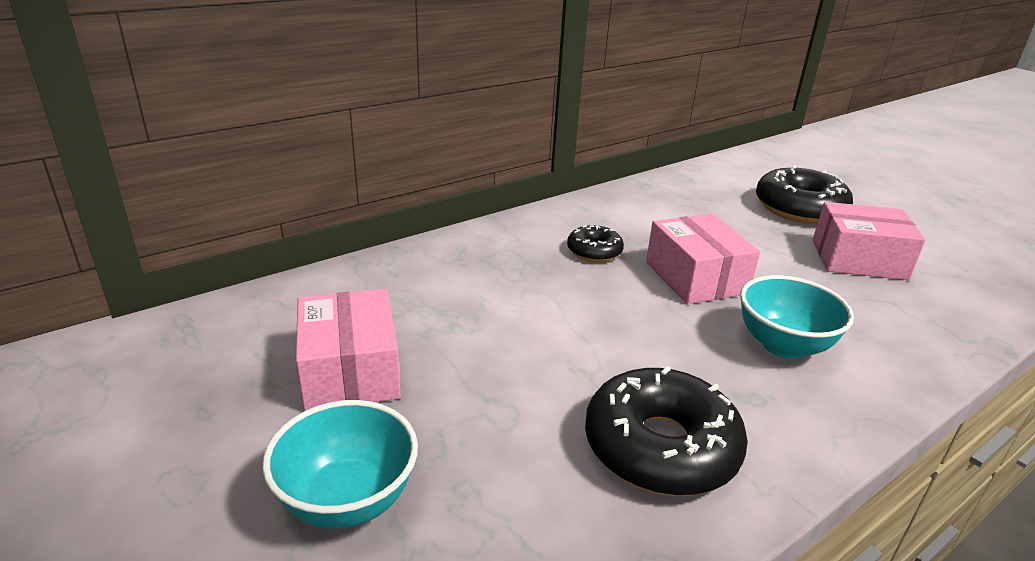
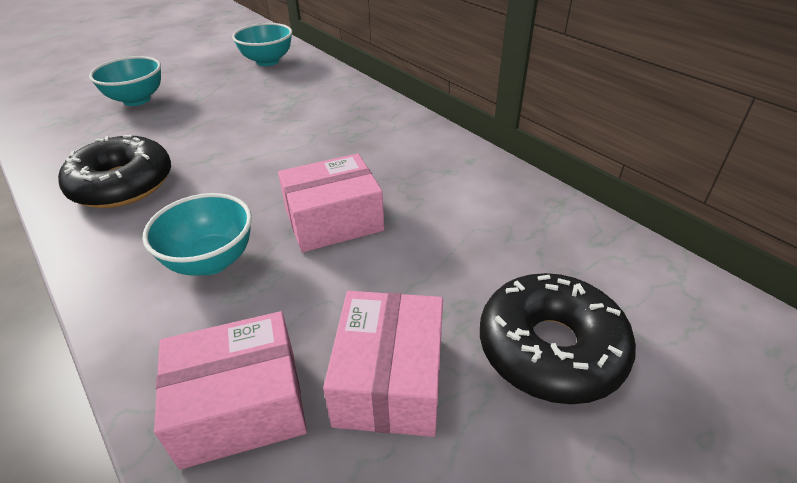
camera: 90 degrees right, 10 degrees up
pink box [296,289,401,411] -> pink box moved to [154,311,307,469]
black donut [567,225,624,262] -> none
none -> turquoise bowl [232,23,292,66]

